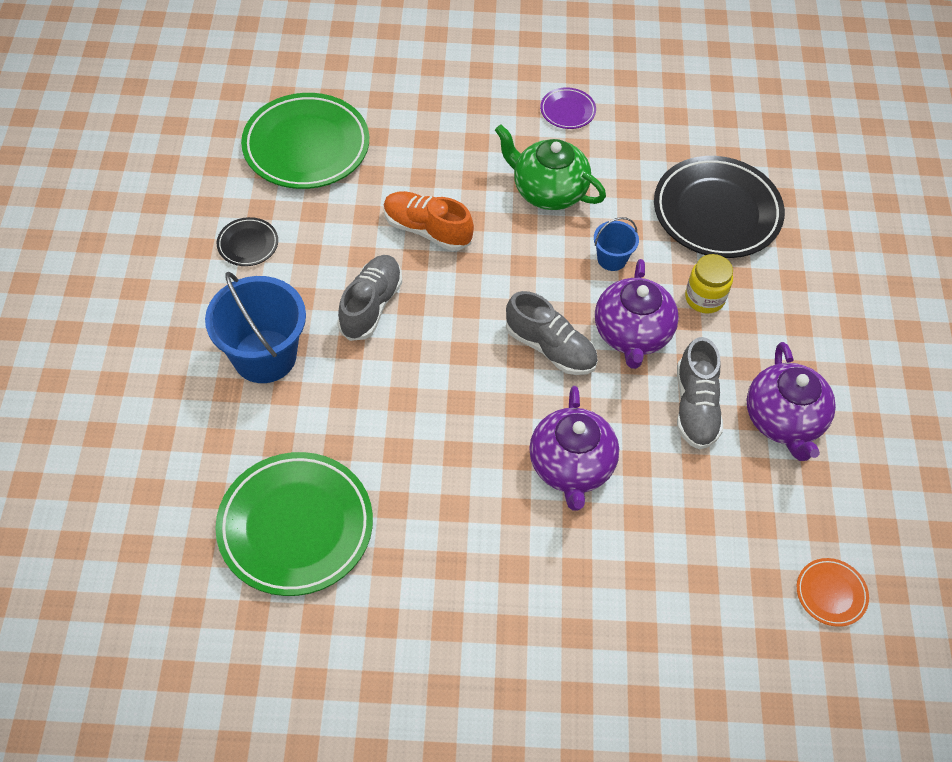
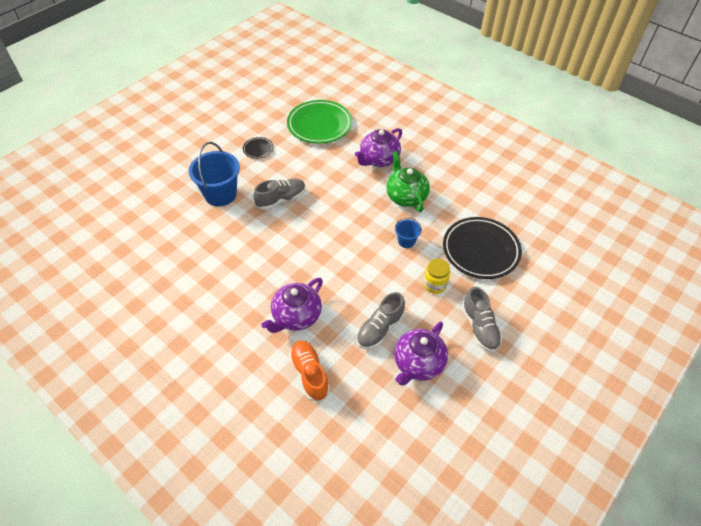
camera: 40 degrees right, 5 degrees down
green plate [216,452,373,596] -> none
orange shoe [383,191,474,251] -> orange shoe moved to [289,340,330,402]
grey shoe [506,291,598,375] -> grey shoe moved to [462,287,502,352]
purple plate [540,87,596,129] -> none
purple teapot [595,259,679,369] -> purple teapot moved to [355,128,402,167]
orange plate [797,558,869,627] -> none

